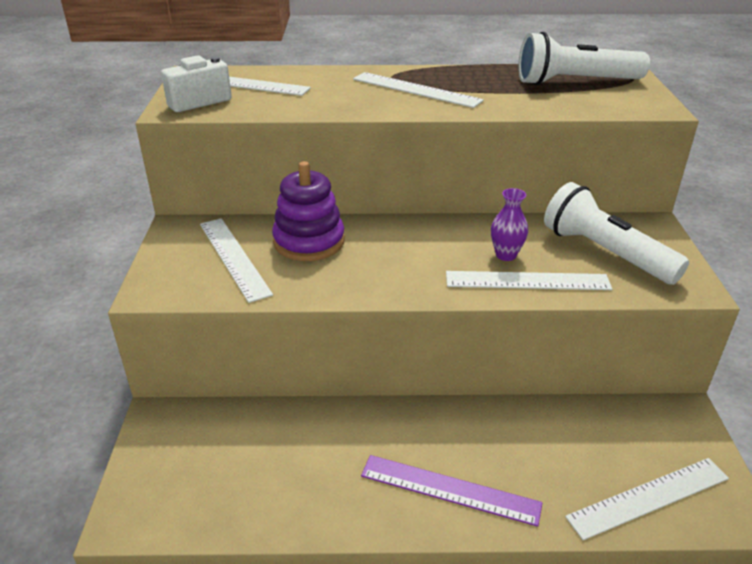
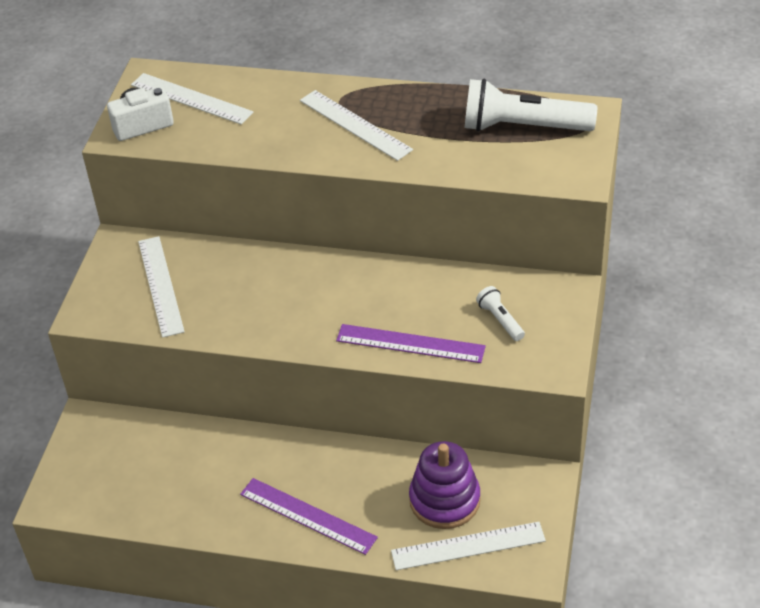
camera: 15 degrees right, 10 degrees up
purple stacking toy [272,161,345,261] -> purple stacking toy moved to [409,441,481,529]
white ruler [446,271,612,290] -> purple ruler [336,324,486,363]
purple vase [491,188,528,261] -> none
white flashlight [544,182,689,285] -> white flashlight [476,286,525,341], size x0.47

